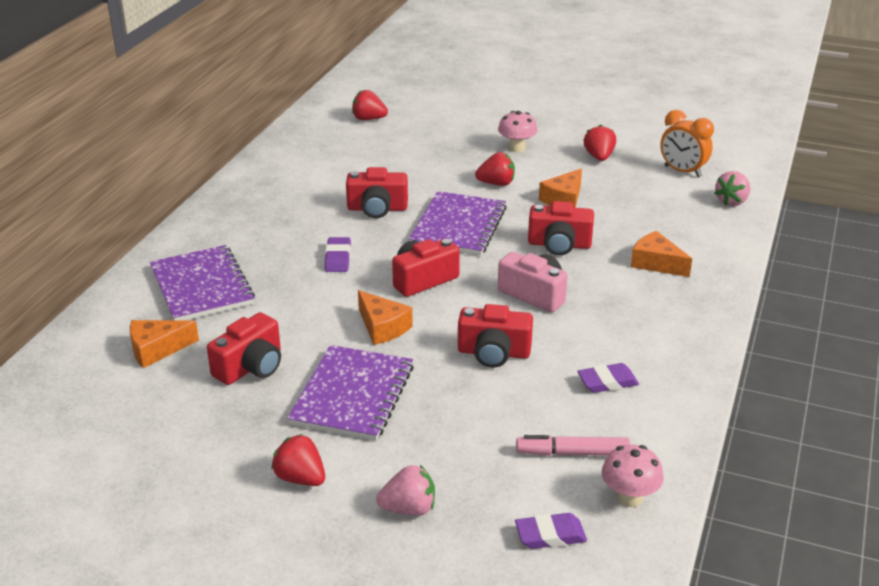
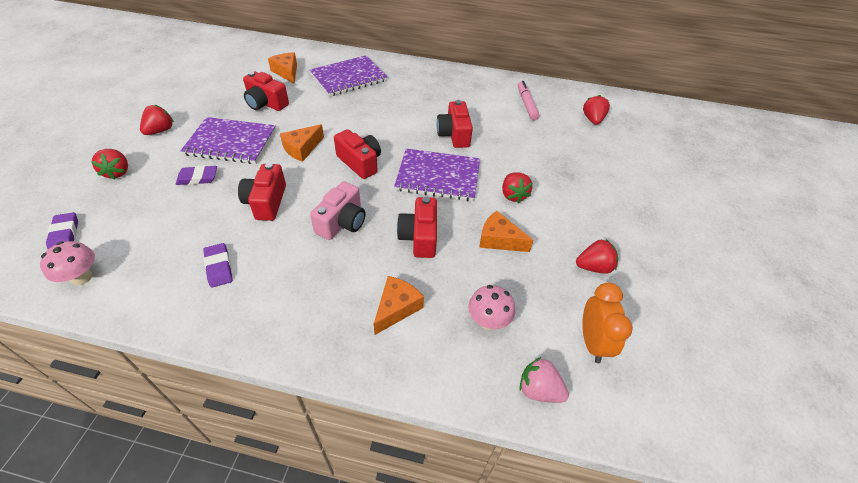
camera: 80 degrees right, 15 degrees up
purple eraser [325,237,351,272] -> purple eraser moved to [176,165,217,185]
pink strawberry [376,465,435,516] -> red strawberry [92,149,128,180]
pink mushroom [498,111,537,152] -> pink mushroom moved to [468,285,515,330]
pink marker [516,435,630,456] -> pink marker moved to [518,81,539,120]
orange clock [660,110,714,177] -> orange clock turned 150 degrees clockwise [582,282,633,363]

